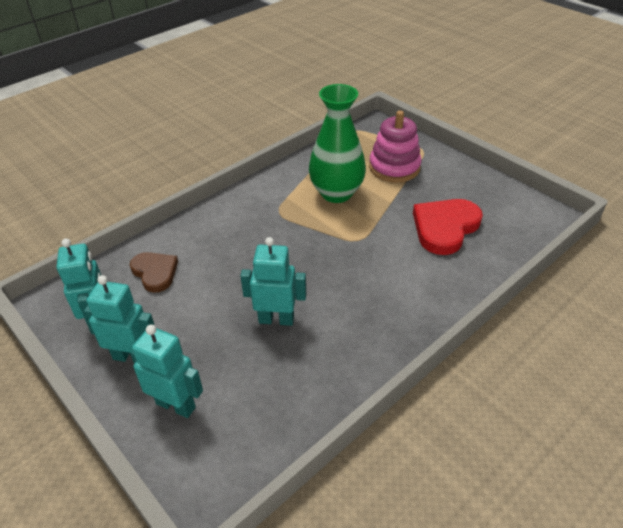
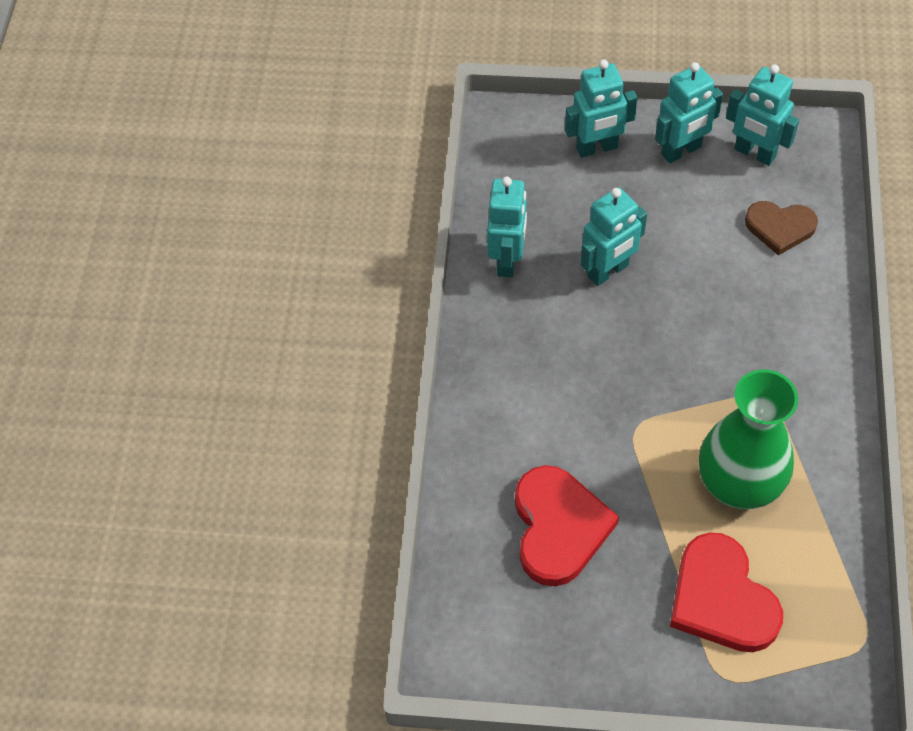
camera: 140 degrees right, 15 degrees up
pink stacking toy [369,111,422,183] -> red heart [670,532,783,652]
none -> turquoise robot [487,177,527,277]

